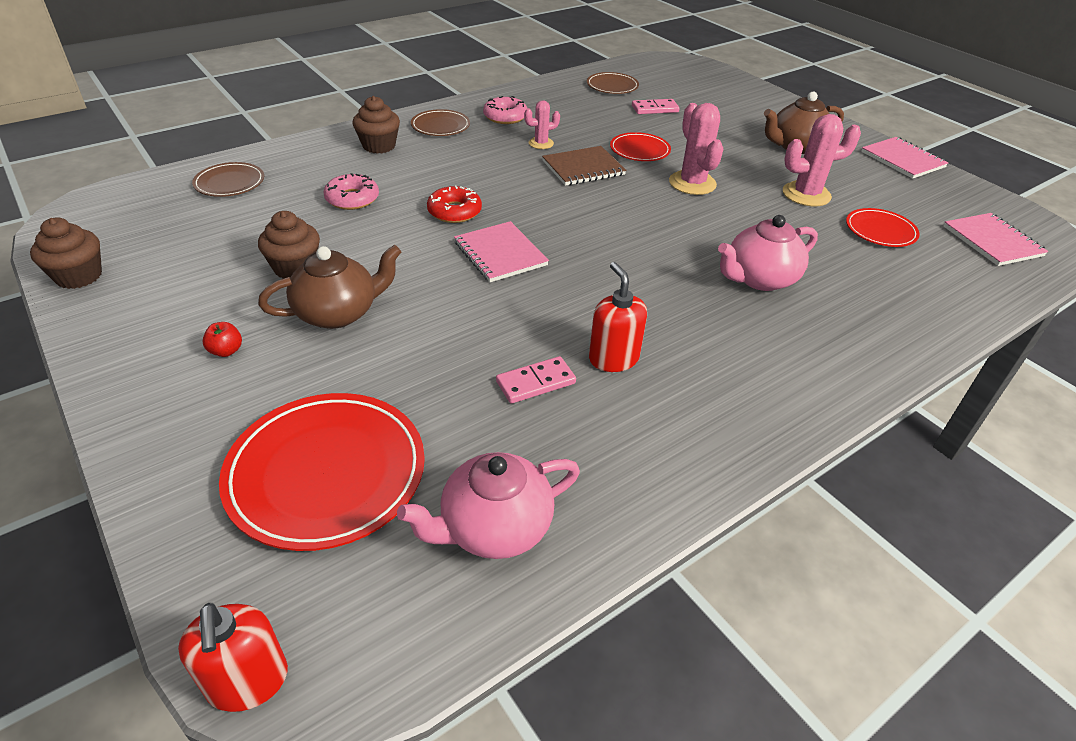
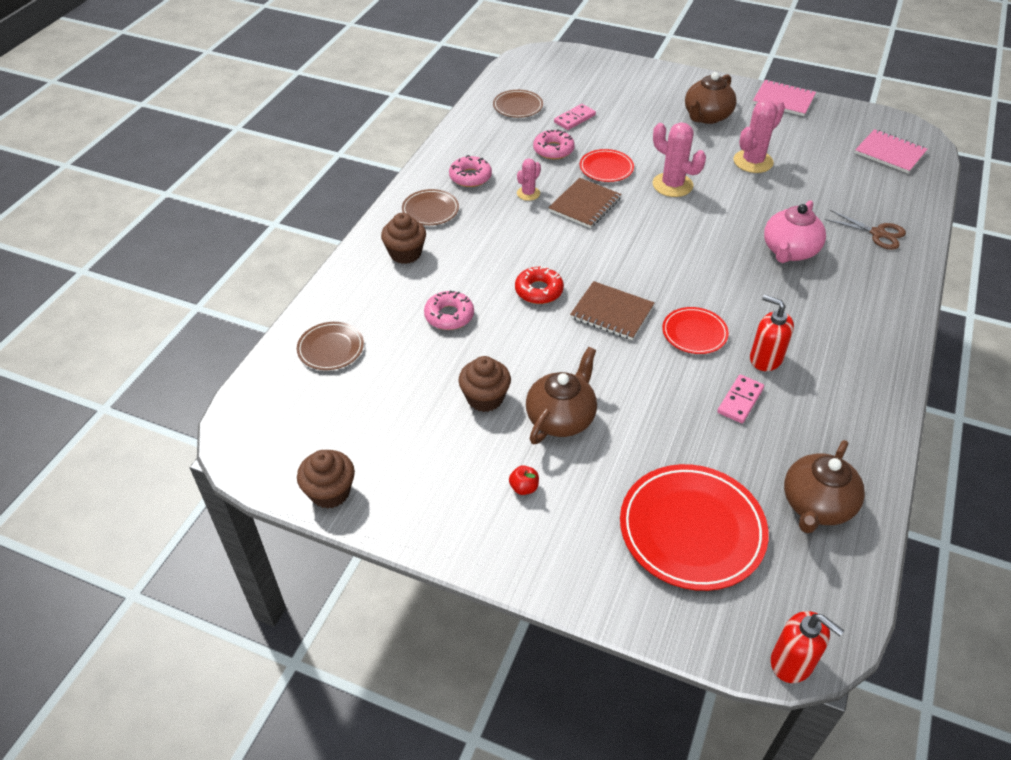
camera: 30 degrees left, 5 degrees up
pink teapot [397,452,580,559] -> brown teapot [784,440,865,533]
pink notebook [454,221,549,282] -> brown notebook [570,281,655,340]
red plate [846,208,920,247] -> red plate moved to [662,307,729,354]
none -> pink donut [533,130,575,159]
none -> brown scissors [825,210,906,250]

